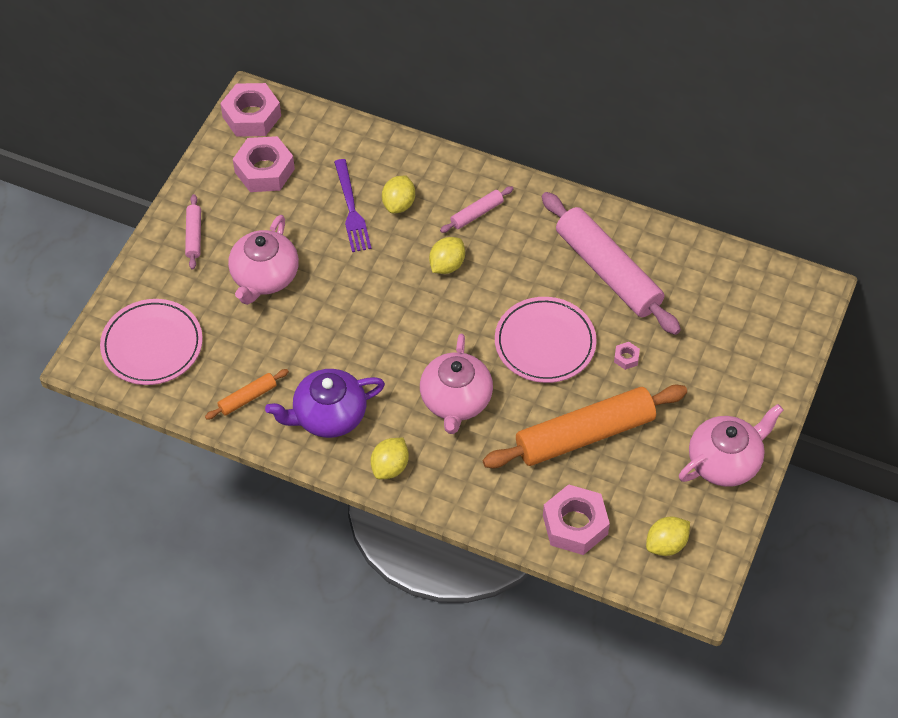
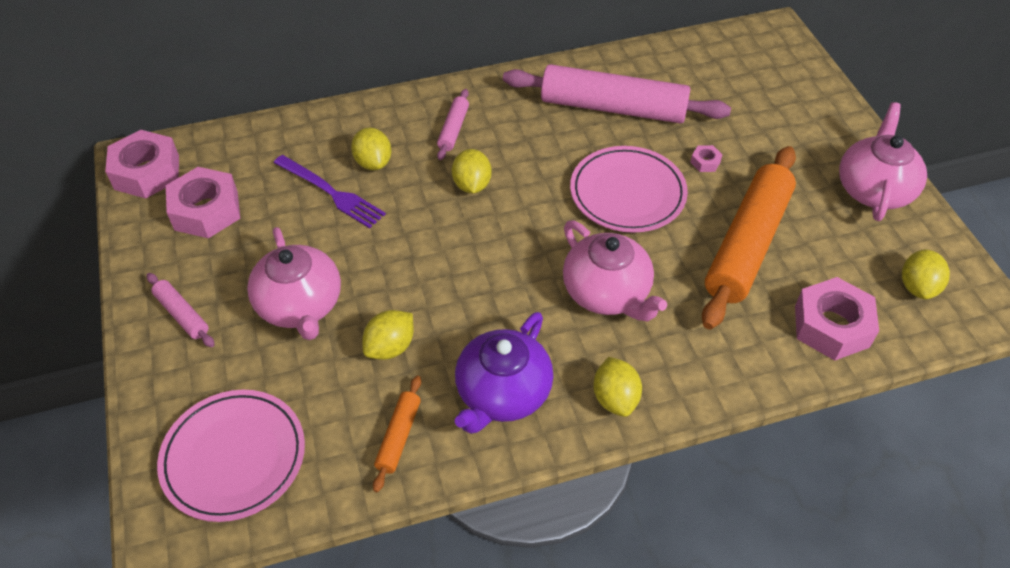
camera: 40 degrees left, 5 degrees down
none -> yellow lemon [362,310,414,360]

